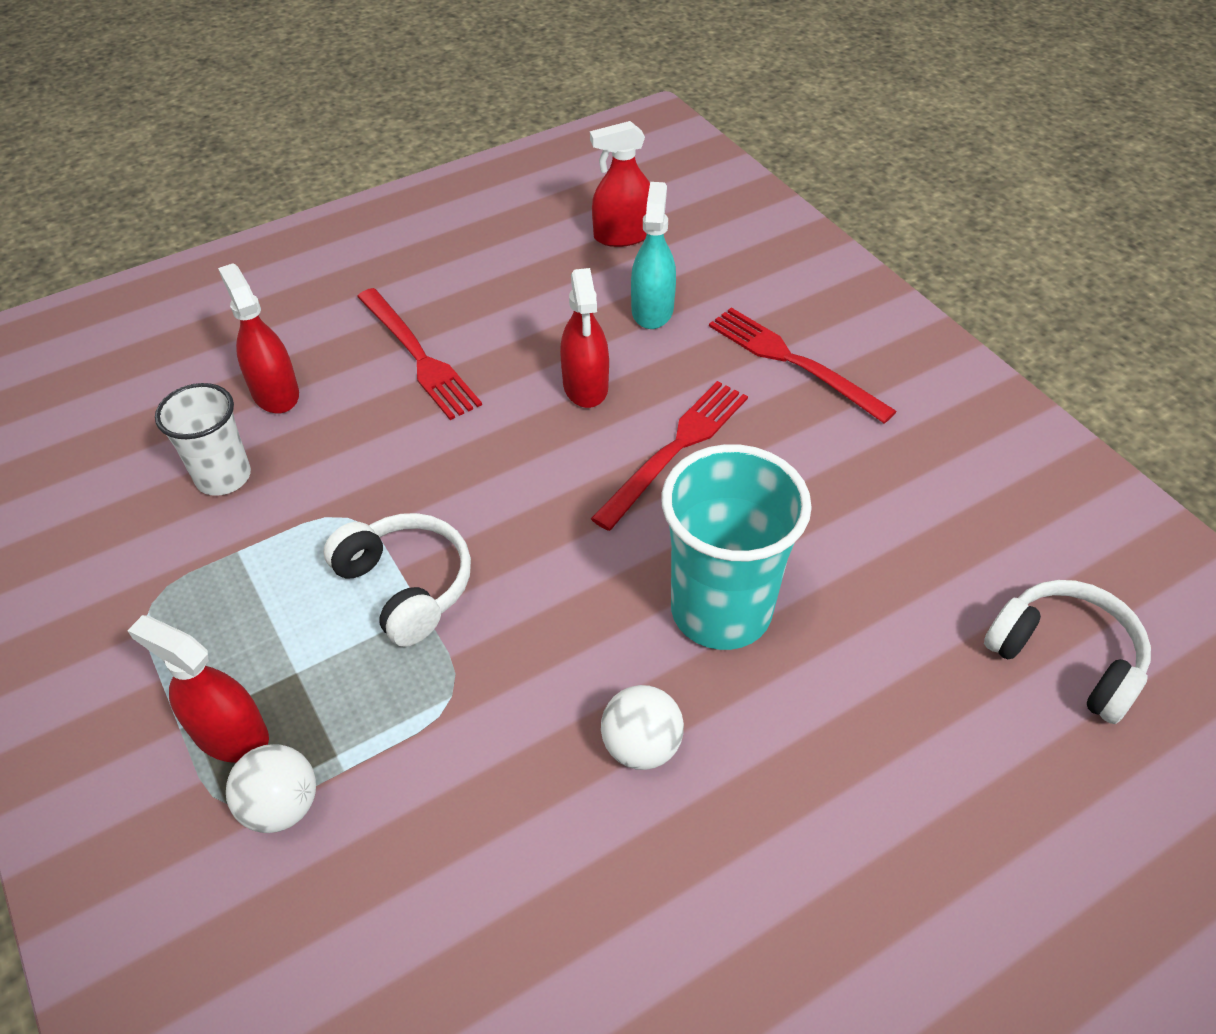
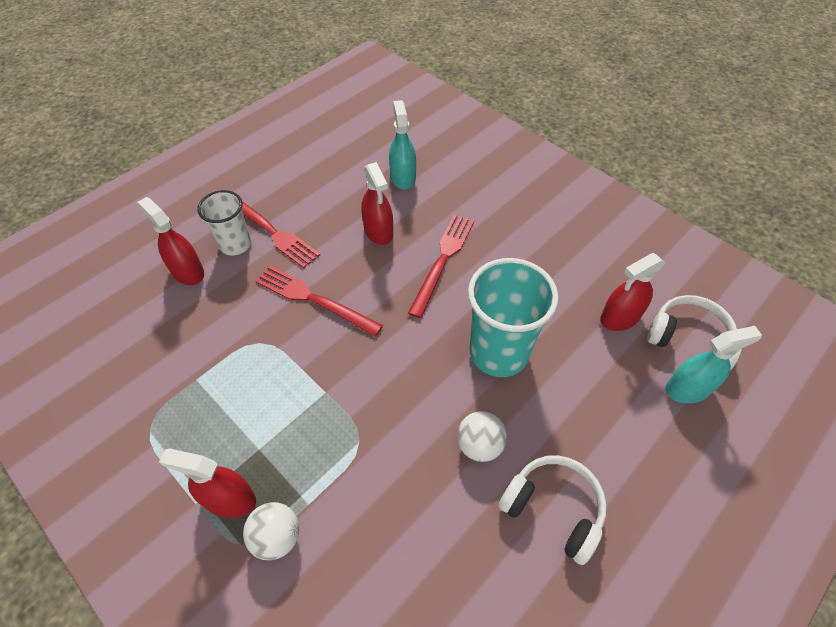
camera: 15 degrees left, 5 degrees up
white cup [155,383,251,496] -> white cup moved to [197,190,251,255]
white headphones [323,513,471,647] -> white headphones moved to [498,455,607,565]
red spray bottle [590,121,650,247] -> red spray bottle moved to [600,253,665,331]
red fork [709,308,897,423] -> red fork moved to [255,265,383,337]
none -> turquoise spray bottle [665,326,762,403]

